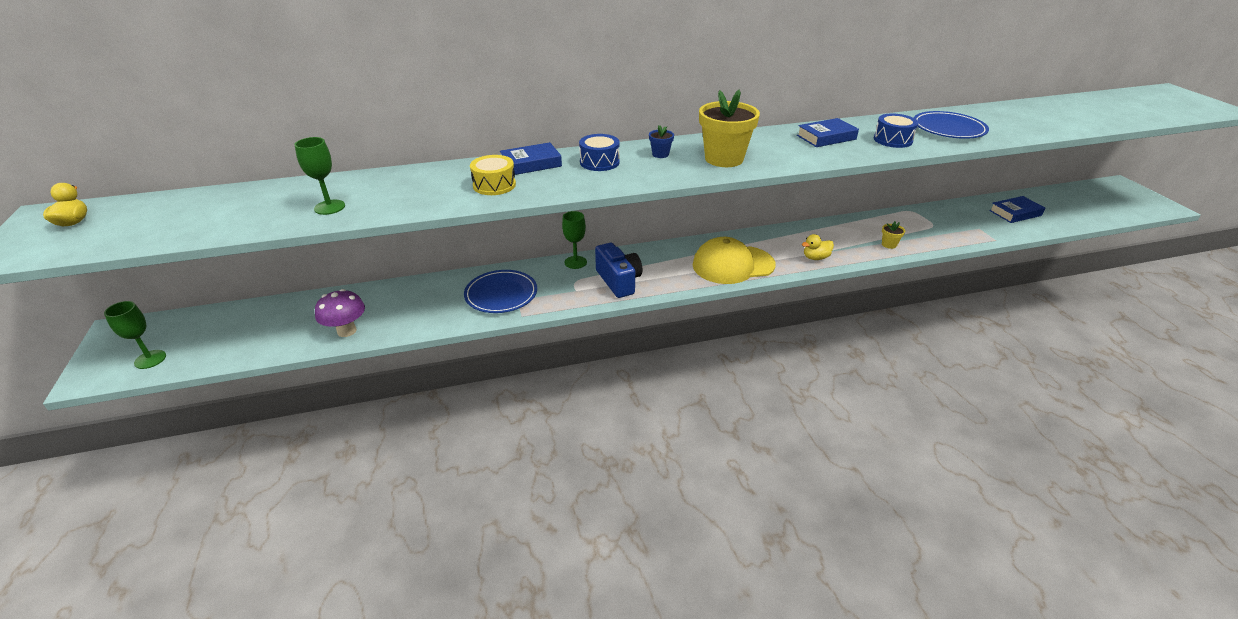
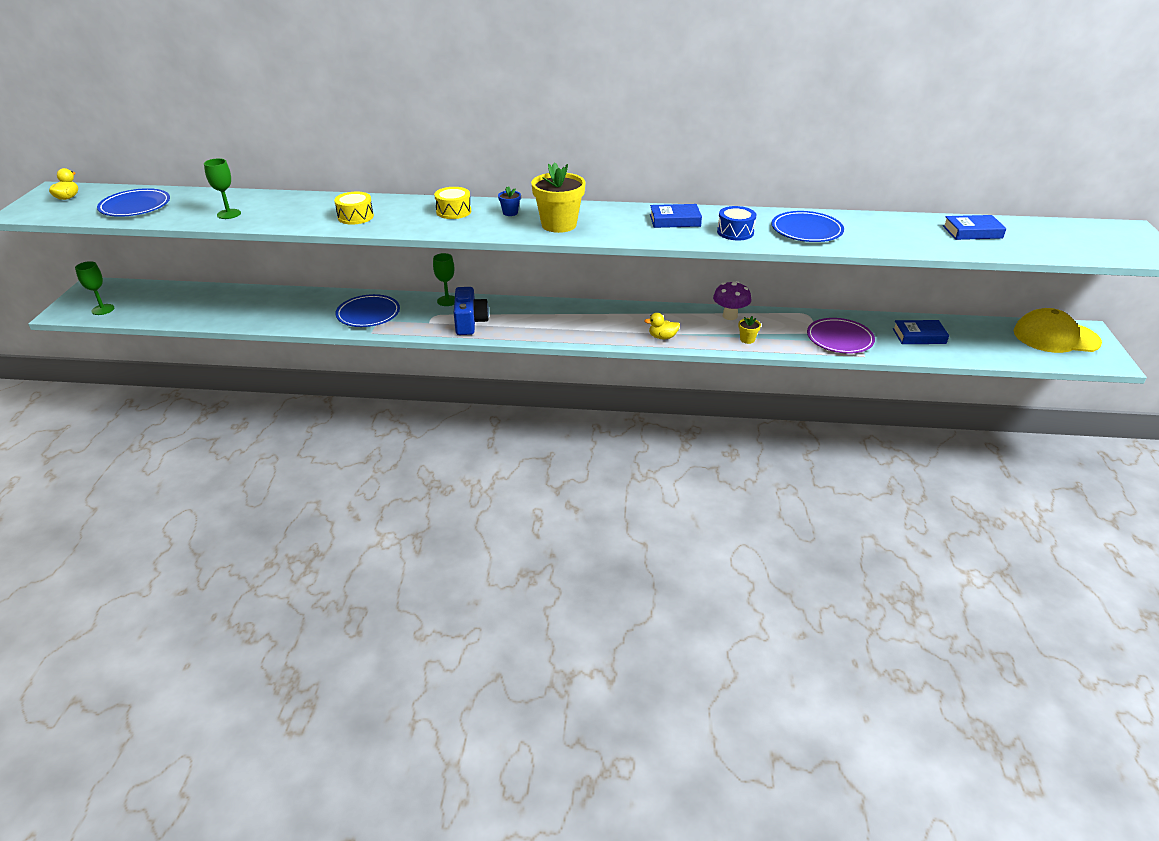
camera: 20 degrees right, 0 degrees up
purple mushroom [315,289,365,337] -> purple mushroom moved to [713,281,751,320]
blue book [500,142,562,175] -> blue book moved to [943,215,1006,240]
blue drum [579,134,620,171] -> yellow drum [434,187,471,219]
yellow cap [693,237,775,284] -> yellow cap moved to [1013,308,1102,353]
none -> blue plate [97,188,170,217]
none -> purple plate [807,318,875,354]

